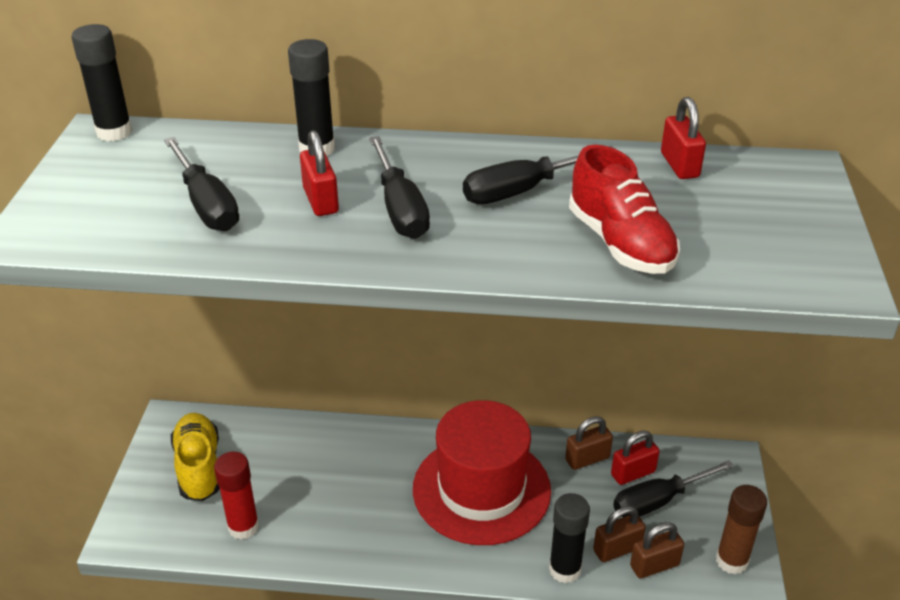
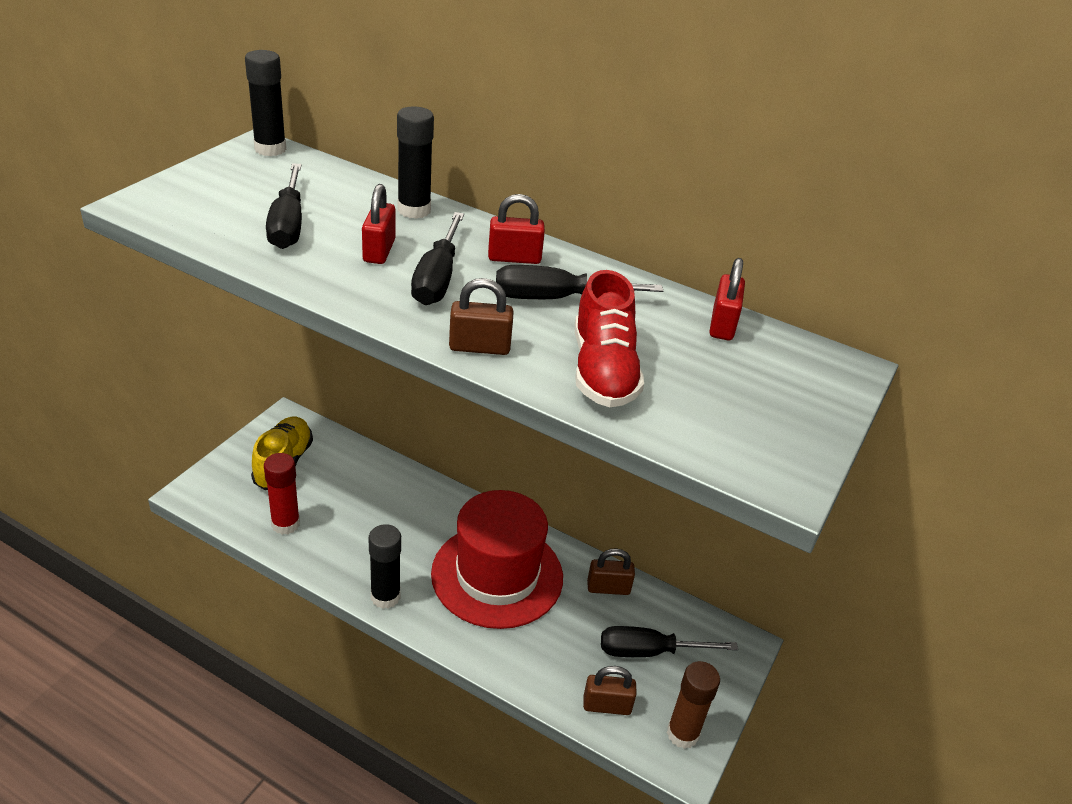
camera: 20 degrees right, 0 degrees up
black glue stick [549,493,590,583] -> black glue stick moved to [368,524,401,609]
brown padlock [593,506,646,562] -> brown padlock moved to [449,278,514,355]
red padlock [611,431,660,485] -> red padlock moved to [488,194,545,264]

